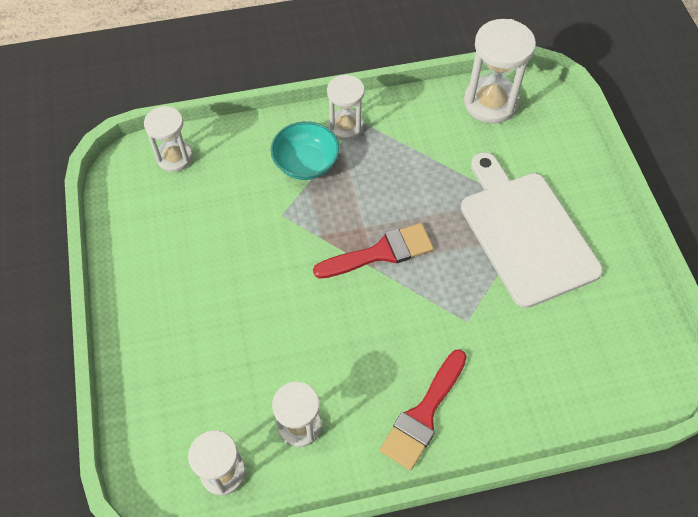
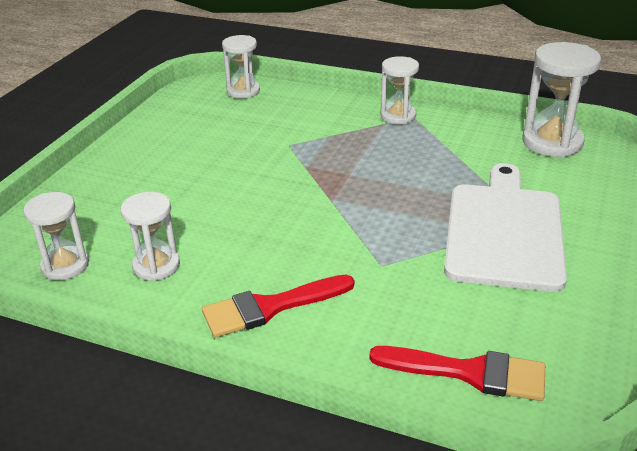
camera: 35 degrees right, 25 degrees down
turquoise bowl [271,121,340,180] -> none
red brush [313,223,434,279] -> red brush moved to [369,346,545,401]

